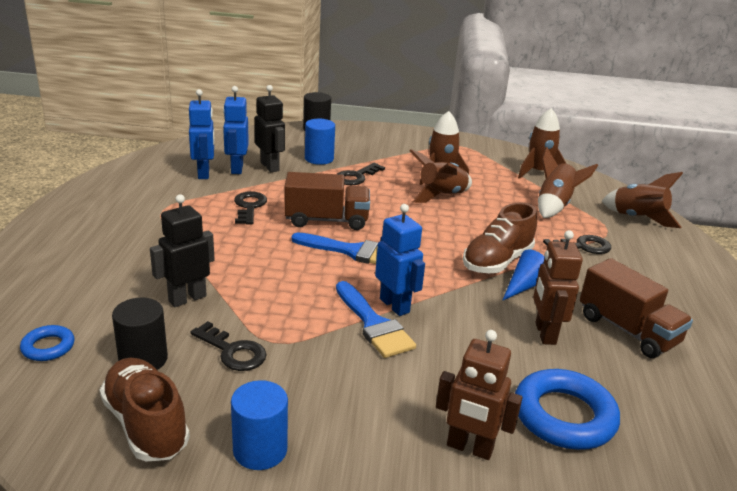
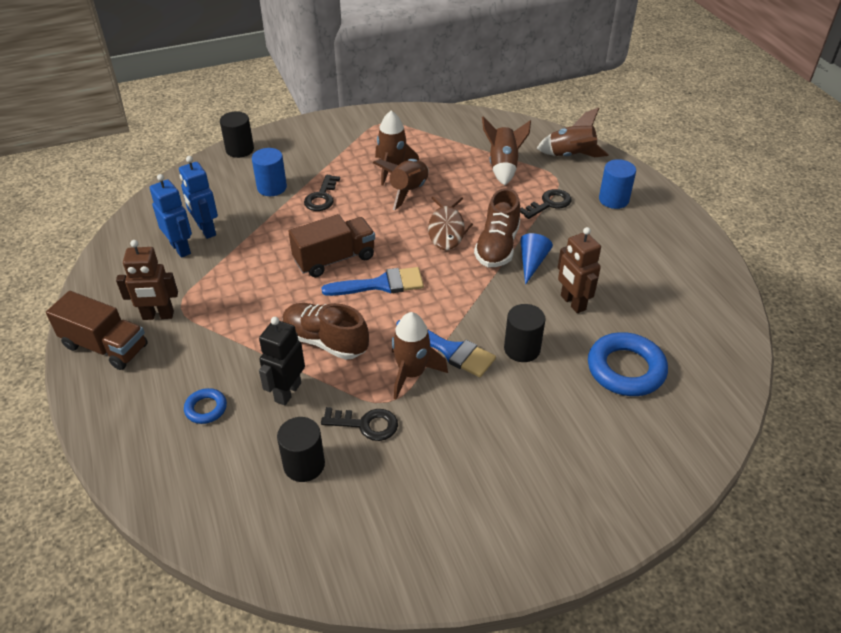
camera: 25 degrees left, 15 degrees up
blue ring [20,325,75,361] -> blue ring moved to [184,388,227,424]
brown shoe [100,358,190,462] -> brown shoe moved to [282,303,369,360]
blue cylinder [231,380,288,470] -> blue cylinder moved to [599,159,636,209]
black key [234,191,267,225] -> none
black robot [255,85,285,172] -> none
blue robot [375,204,425,316] -> none
brown robot [436,330,522,460] -> brown robot moved to [116,240,178,320]
brown rocket [518,108,567,179] -> brown rocket moved to [392,312,448,400]
brown truck [580,258,693,358] -> brown truck moved to [46,291,148,370]
none -> brown fish [428,197,473,250]
none -> black cylinder [504,304,545,362]

